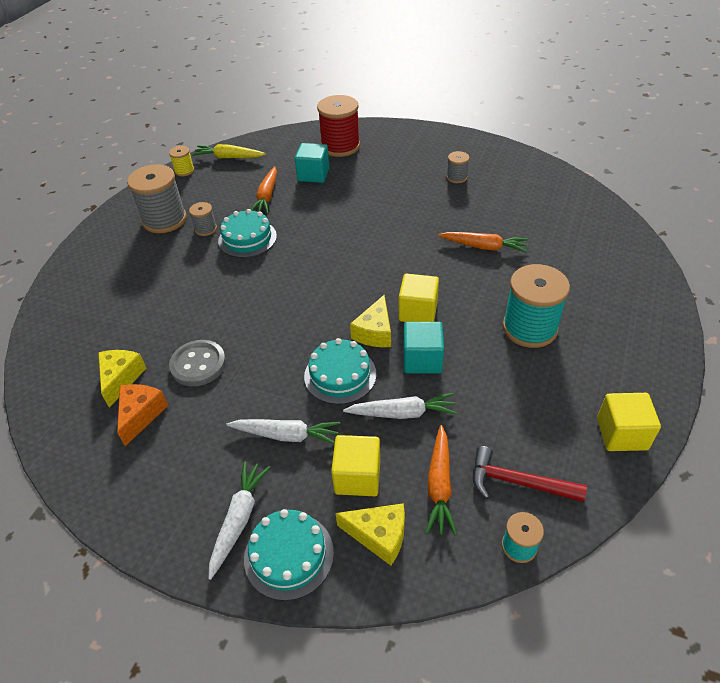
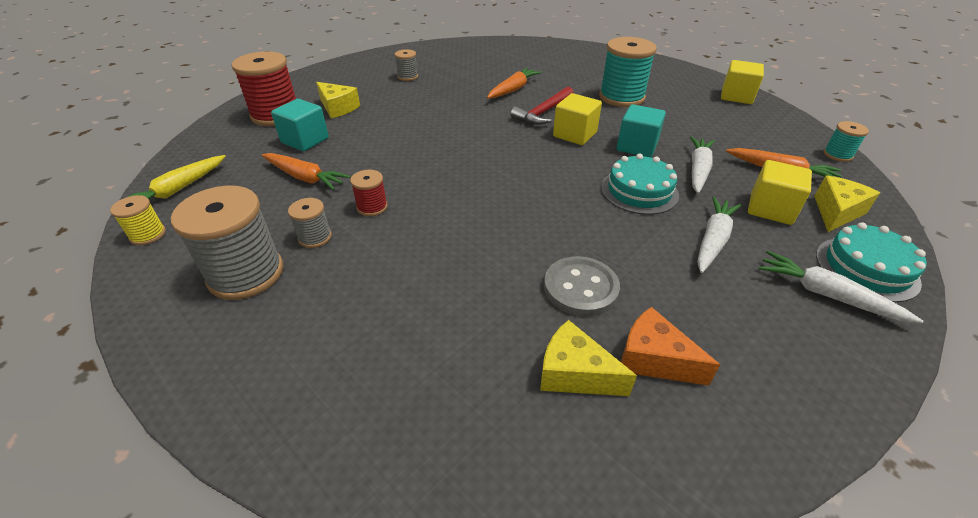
camera: 70 degrees left, 5 degrees down
turquoise cake [218,209,277,258] -> red spool [350,170,388,216]
yellow cheese [350,295,391,347] -> yellow cheese moved to [316,82,360,118]
red hammer [473,446,587,502] -> red hammer moved to [511,87,573,125]

